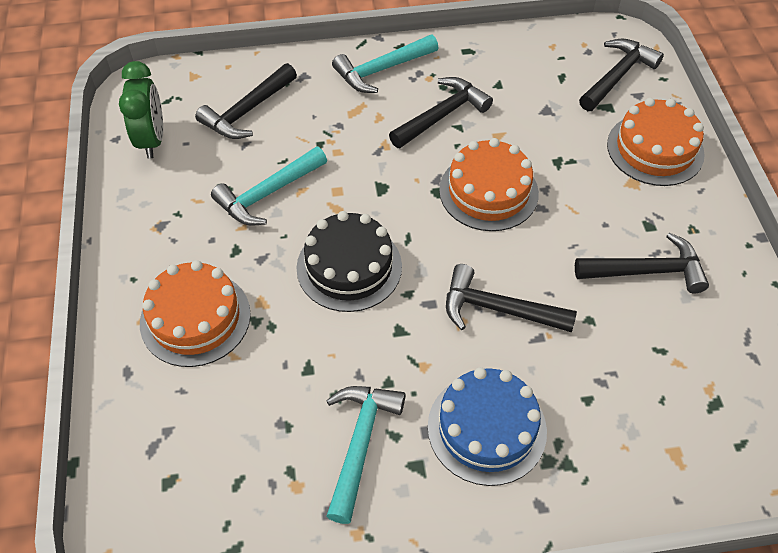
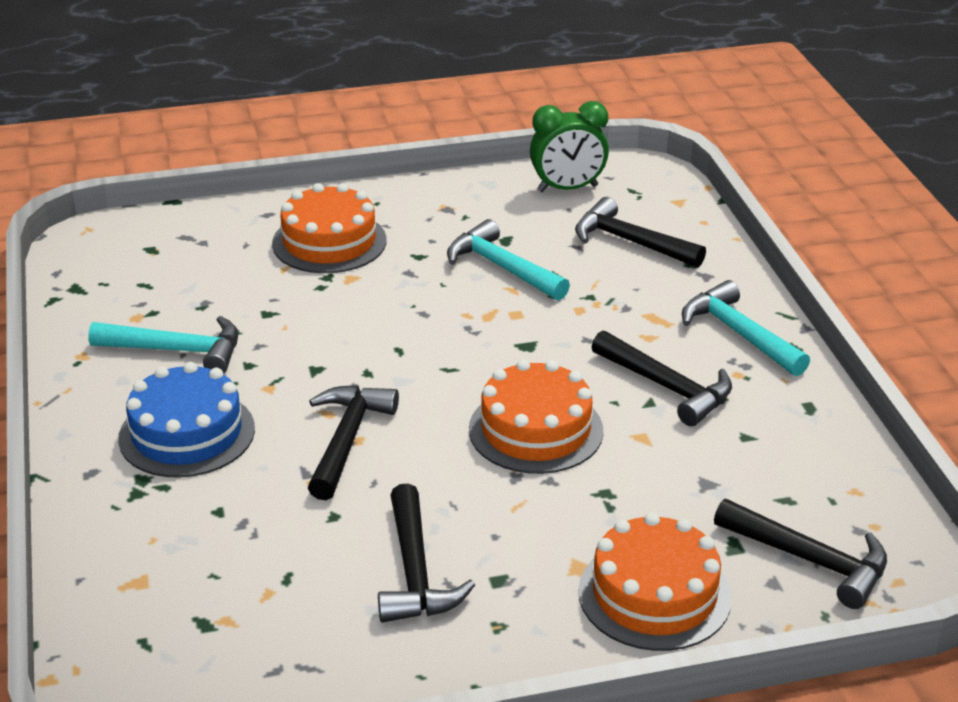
camera: 85 degrees right, 20 degrees down
black cake [297,211,402,312] -> none

